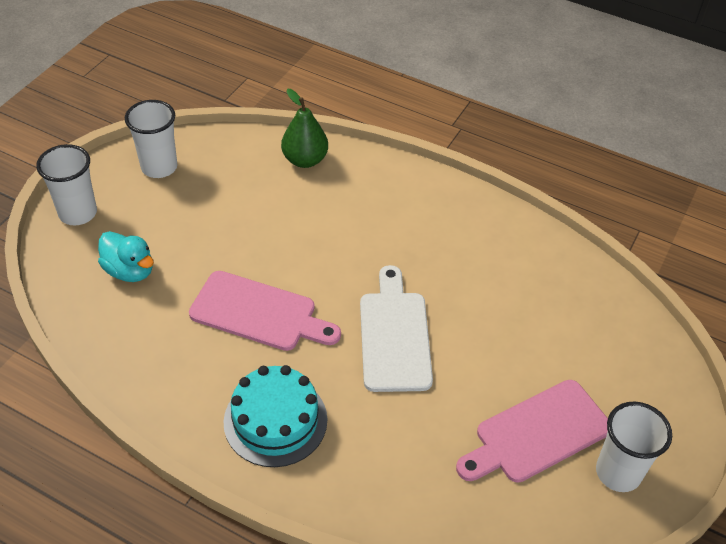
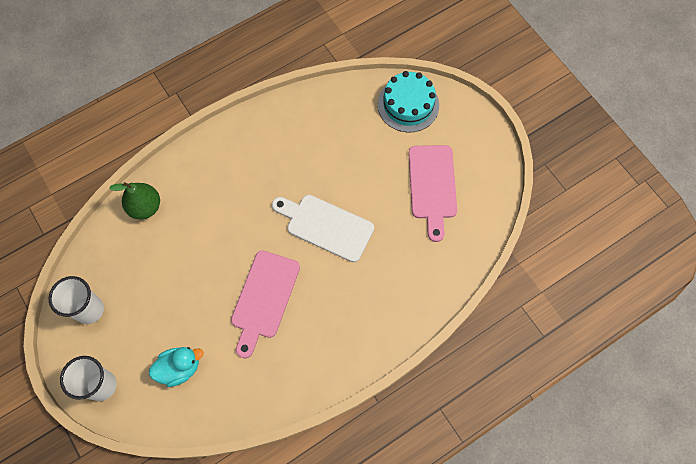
camera: 60 degrees left, 20 degrees up
pink cutting board [189,271,341,351] -> pink cutting board turned 150 degrees clockwise [231,251,300,358]
turquoise cake [224,365,327,467] -> turquoise cake moved to [378,71,439,133]
white cup [596,401,672,492] -> none

